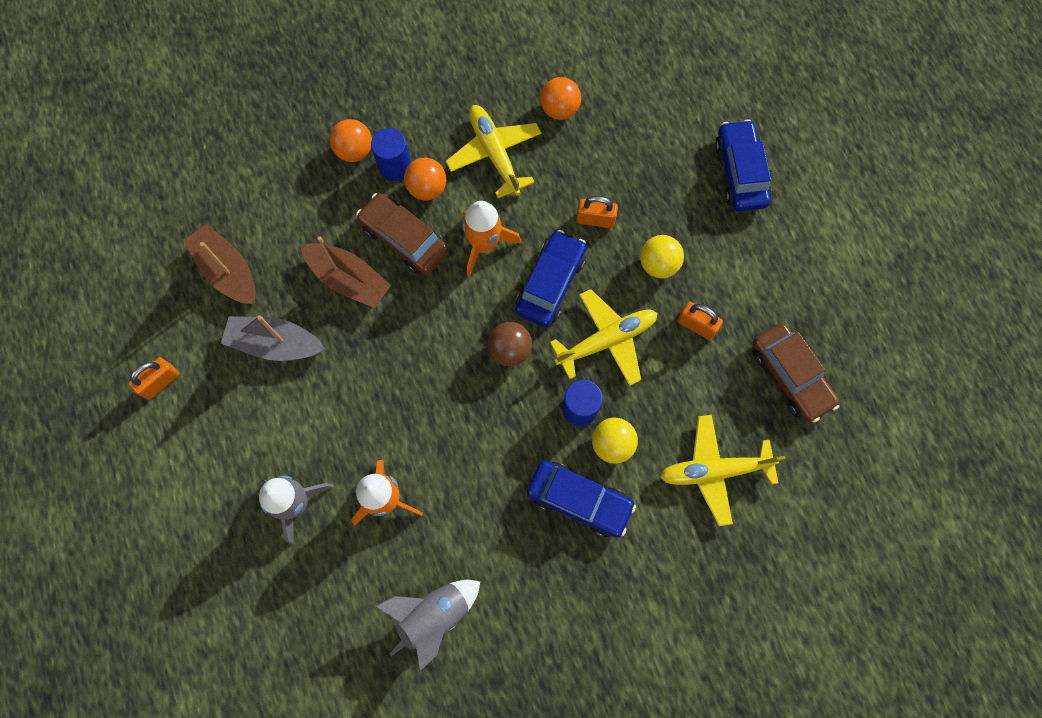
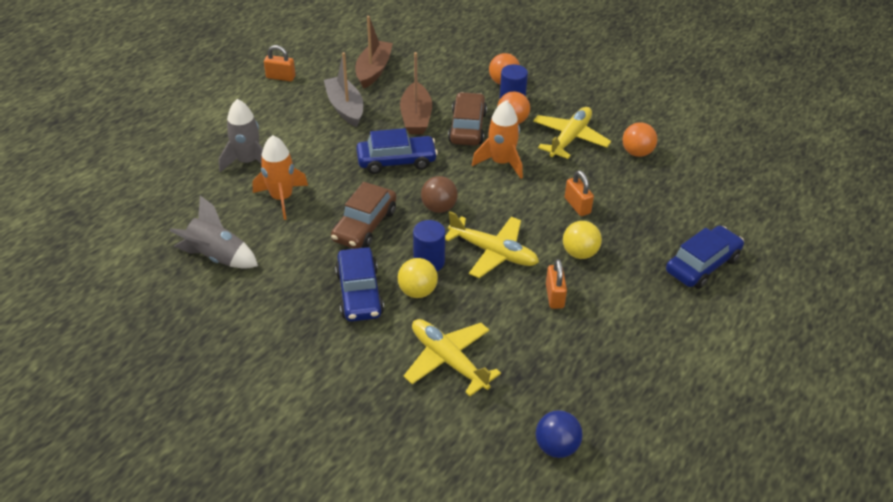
camera: 55 degrees right, 30 degrees down
blue car [515,230,587,327] -> blue car moved to [356,128,438,174]
brown car [753,323,840,423] -> brown car moved to [331,182,396,249]
none -> blue ball [536,410,583,458]

